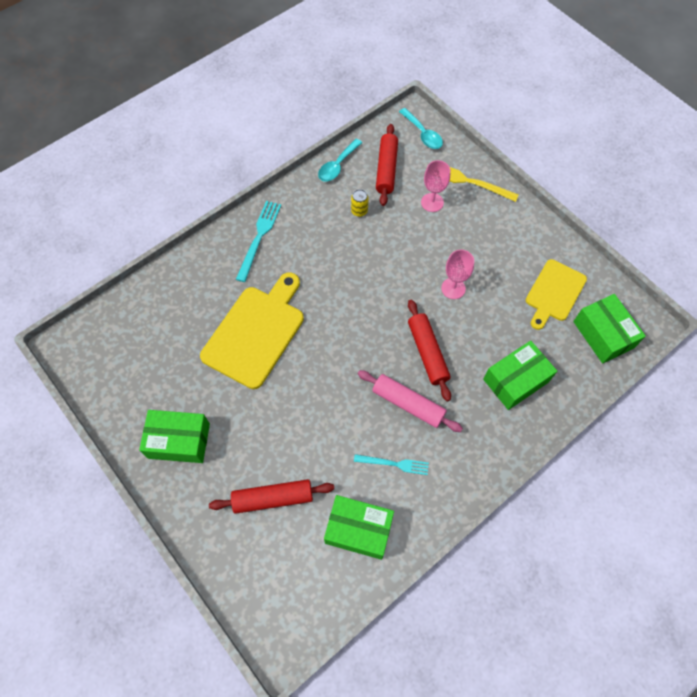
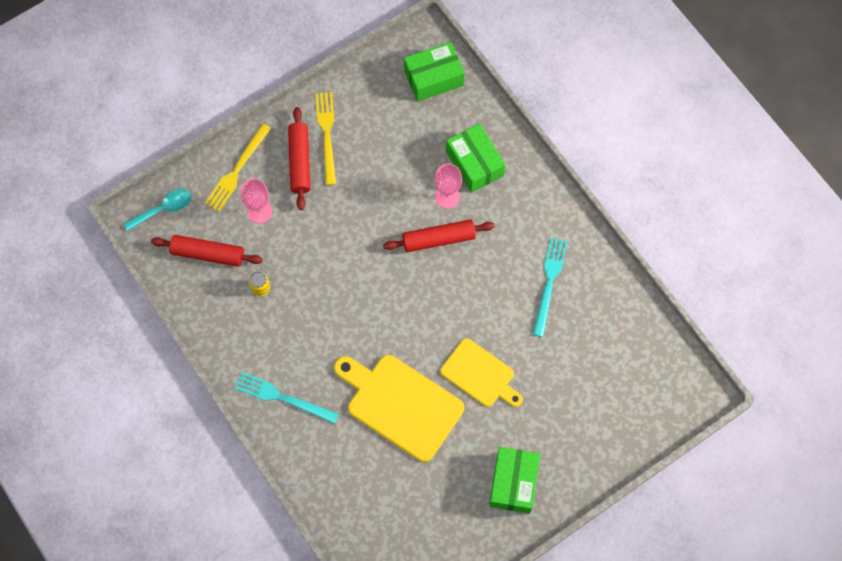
camera: 85 degrees left, 5 degrees up
red rolling pin [209,479,334,514] -> red rolling pin moved to [288,107,310,210]
turquoise spoon [318,139,362,182] -> none
green box [324,495,394,560] -> none
turquoise fork [354,454,429,475] -> turquoise fork [532,237,568,337], size x1.50
pink rolling pin [358,370,463,432] -> none
pink goblet [441,250,474,299] -> pink goblet moved to [435,163,462,208]
yellow cutting board [526,259,587,330] -> yellow cutting board moved to [440,338,523,407]
none -> yellow fork [315,92,336,185]

